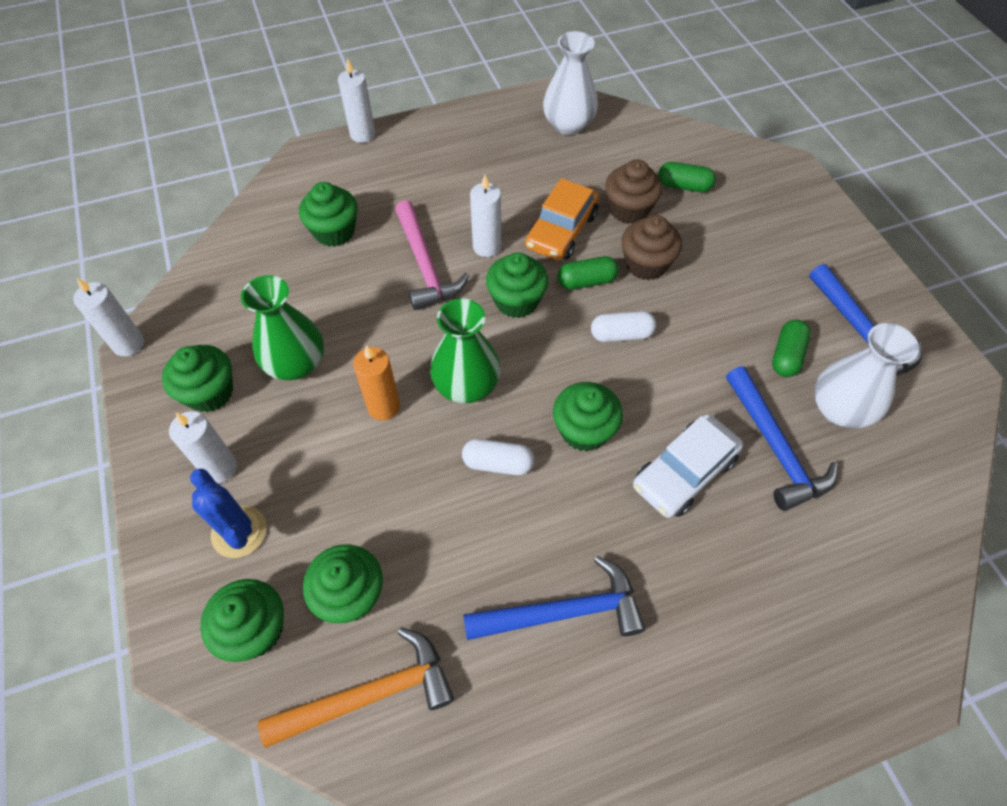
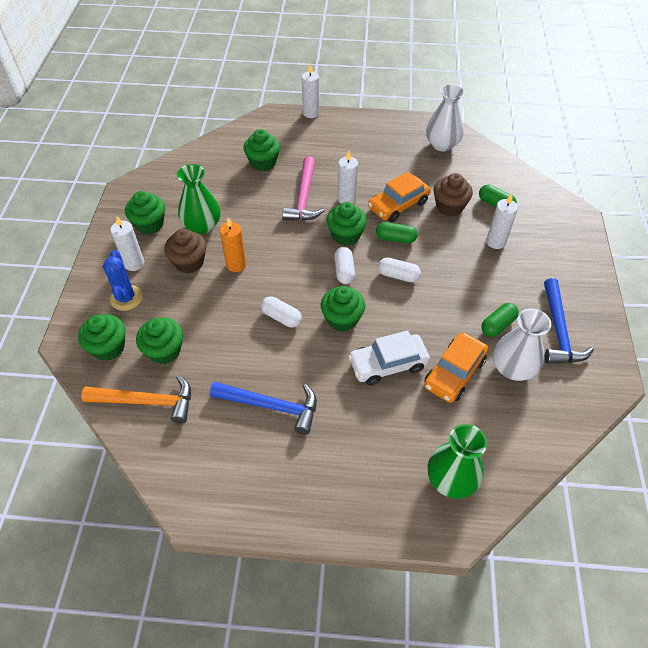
camera: 25 degrees right, 5 degrees down
white candle [73,278,144,356] -> white candle moved to [486,194,518,249]
green vase [430,298,501,403] -> green vase moved to [428,424,487,499]
brown cupcake [622,215,682,280] -> brown cupcake moved to [164,229,207,273]
blue hammer [726,366,838,511] -> orange car [424,332,488,403]
none -> white capsule [334,247,355,284]

